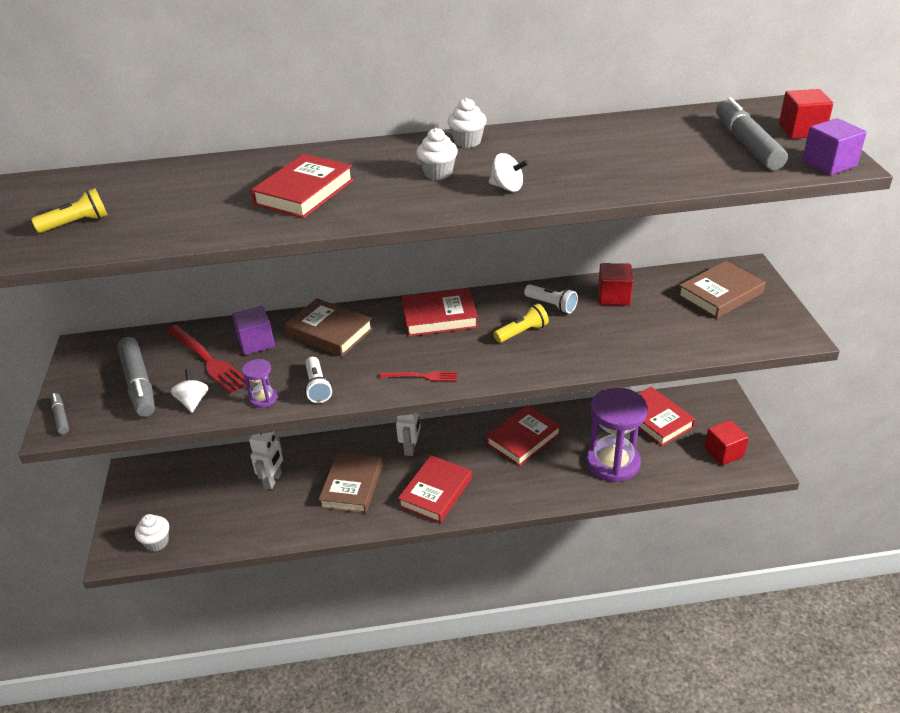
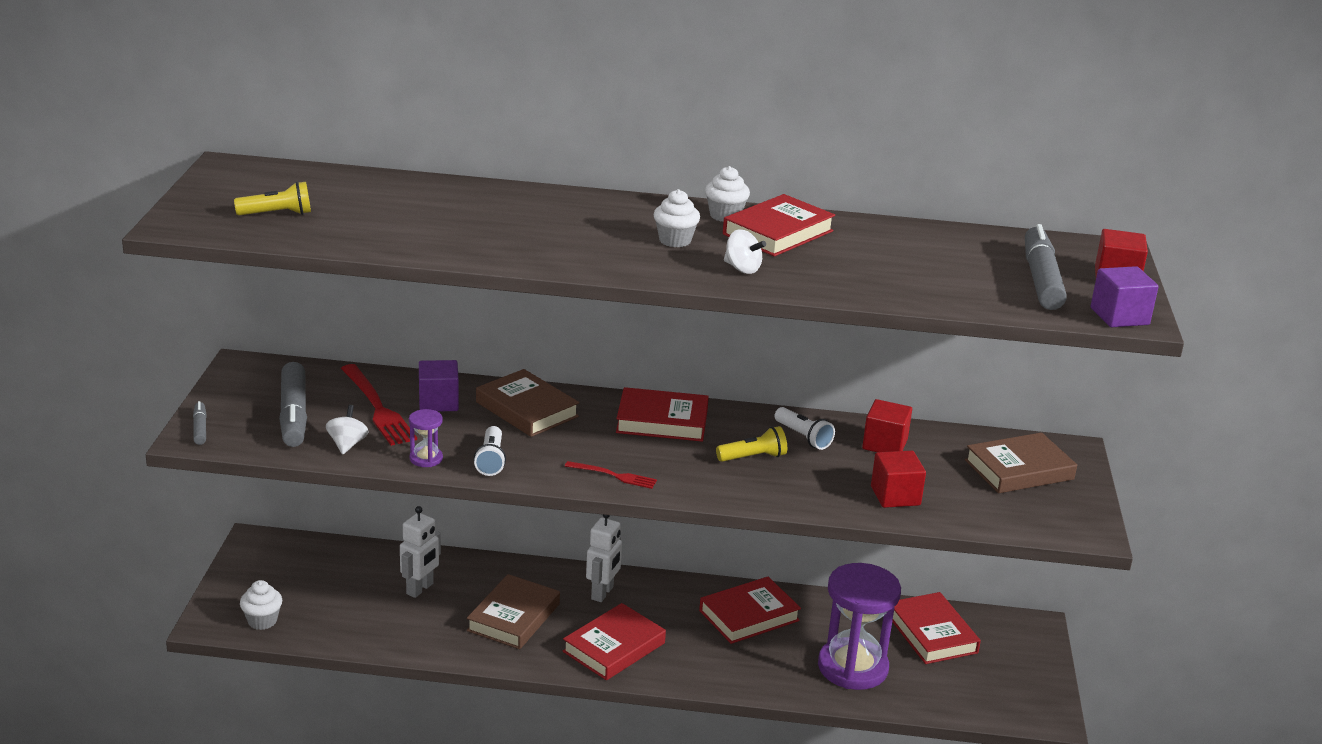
camera: 10 degrees right, 10 degrees down
red book [251,154,354,218] -> red book moved to [723,194,835,256]
red cube [704,420,749,466] -> red cube moved to [871,450,926,508]

